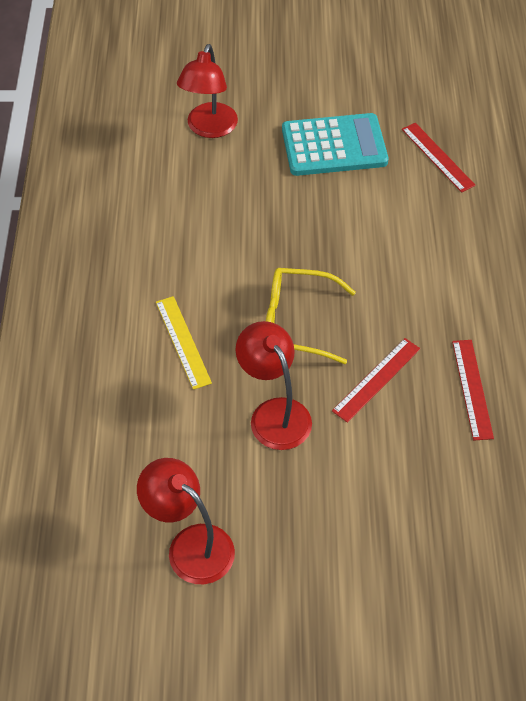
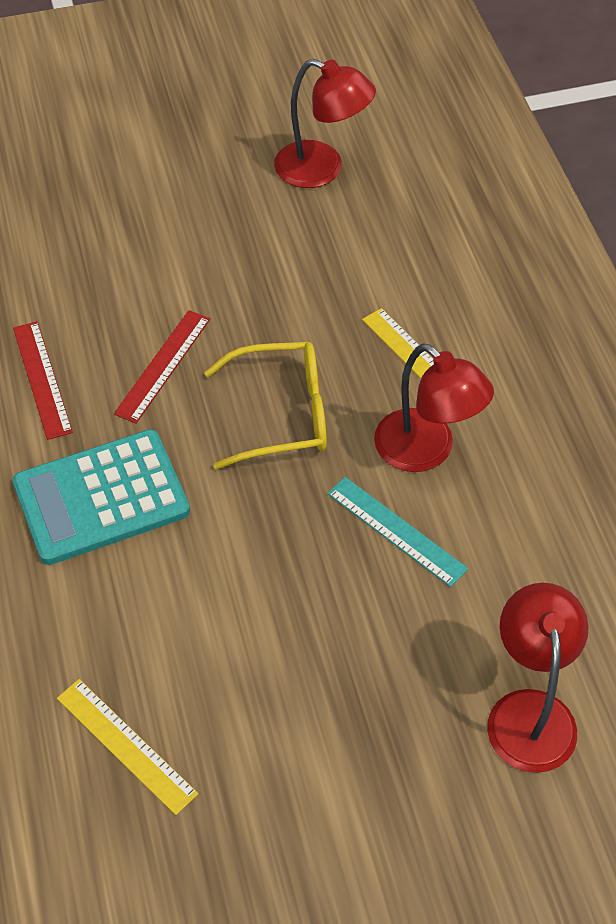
camera: 165 degrees right, 0 degrees up
red lamp [236,321,312,450] -> red lamp moved to [374,344,494,472]
turquoise calculator [282,113,388,176] -> turquoise calculator moved to [13,430,190,565]
red ruler [402,123,476,192] -> yellow ruler [57,679,198,815]
none -> turquoise ruler [327,477,468,587]

